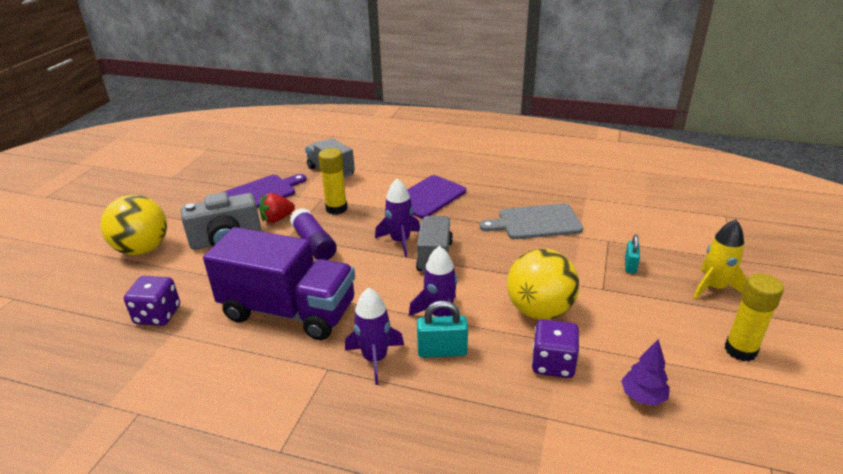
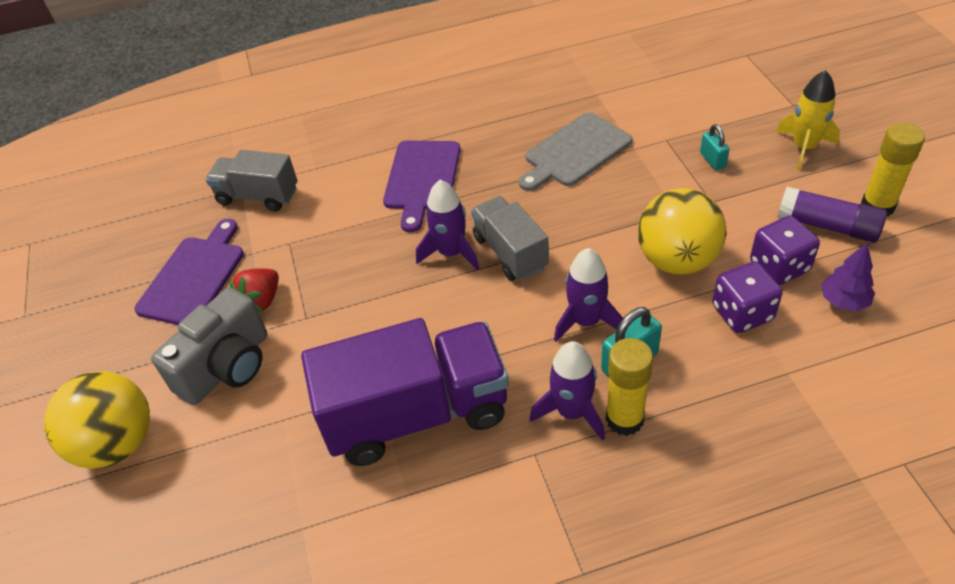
camera: 30 degrees left, 15 degrees up
purple dice [124,276,180,326] -> purple dice moved to [750,216,820,285]
purple glue stick [290,208,337,260] -> purple glue stick moved to [777,187,887,242]
yellow glue stick [318,148,347,215] -> yellow glue stick moved to [606,338,653,436]

